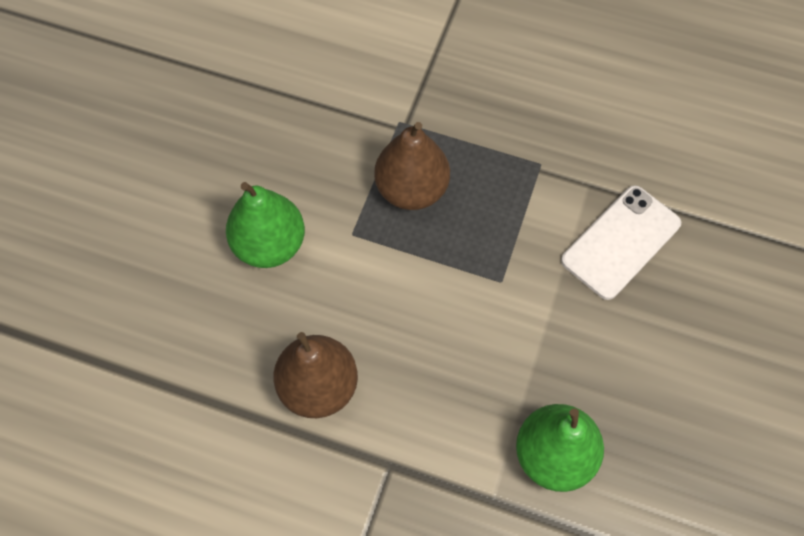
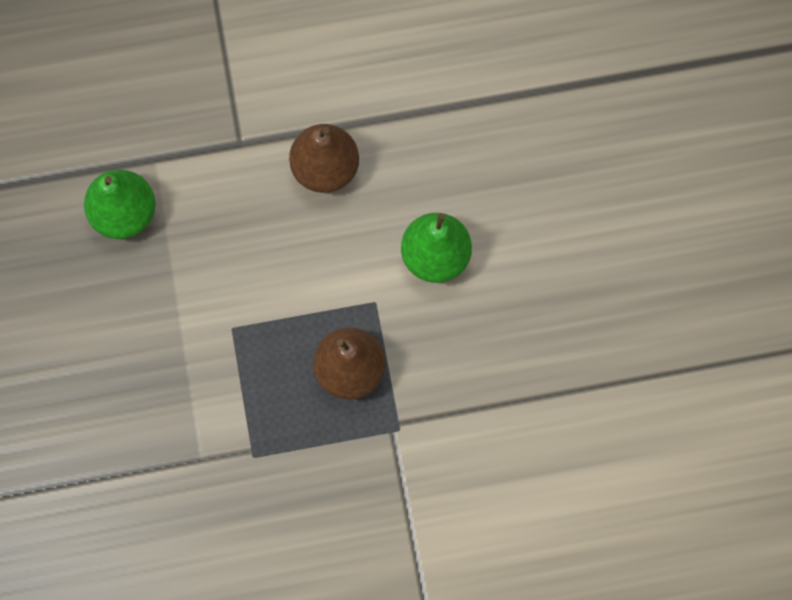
camera: 150 degrees right, 10 degrees up
white phone [561,185,681,300] -> none

